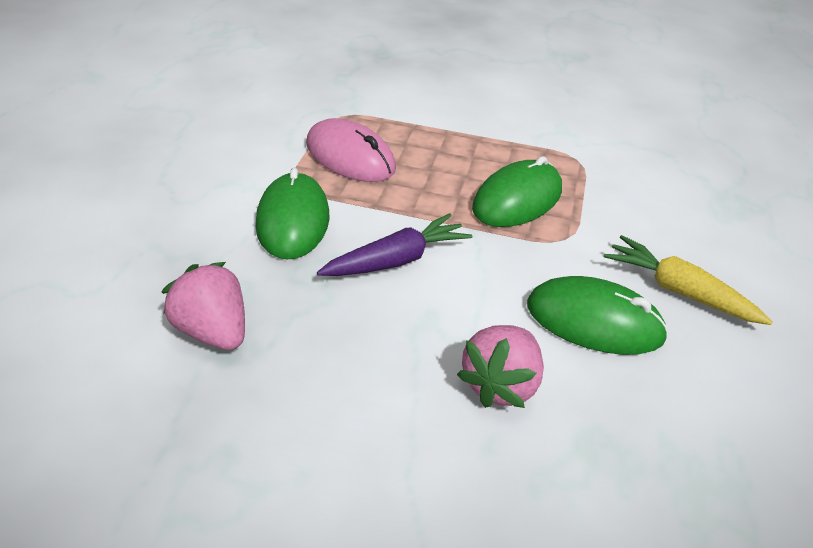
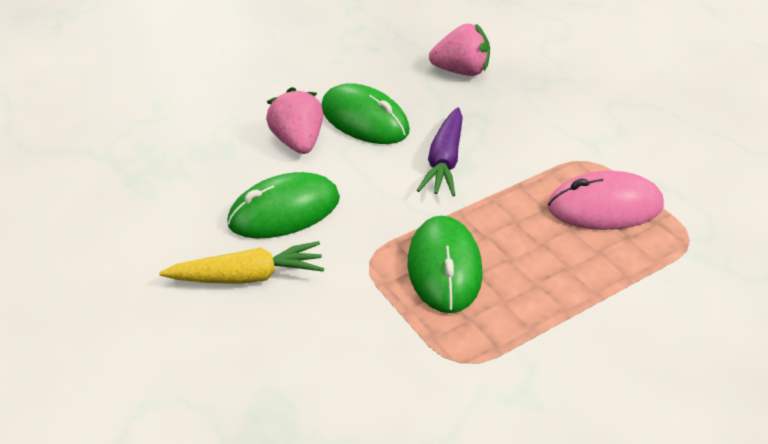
camera: 135 degrees right, 0 degrees up
green mouse [256,168,330,260] -> green mouse moved to [322,83,410,144]

